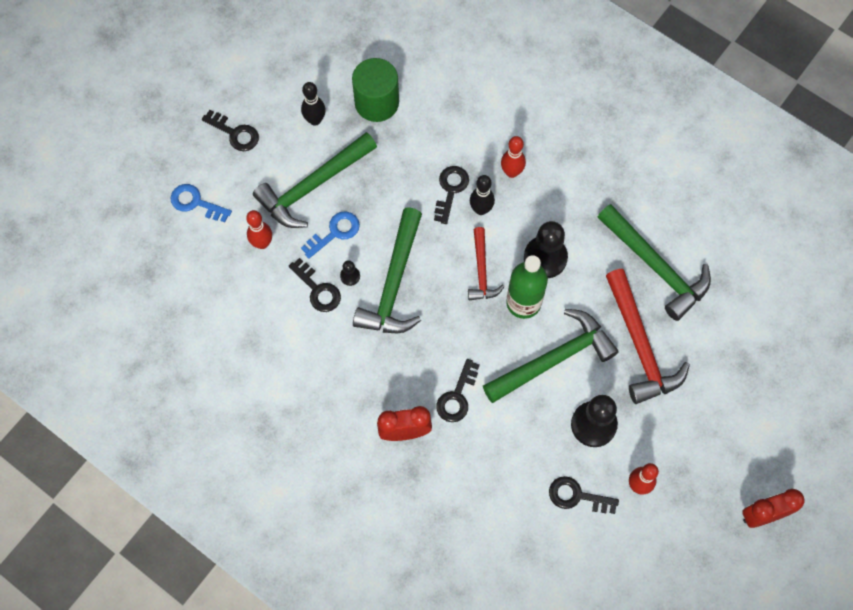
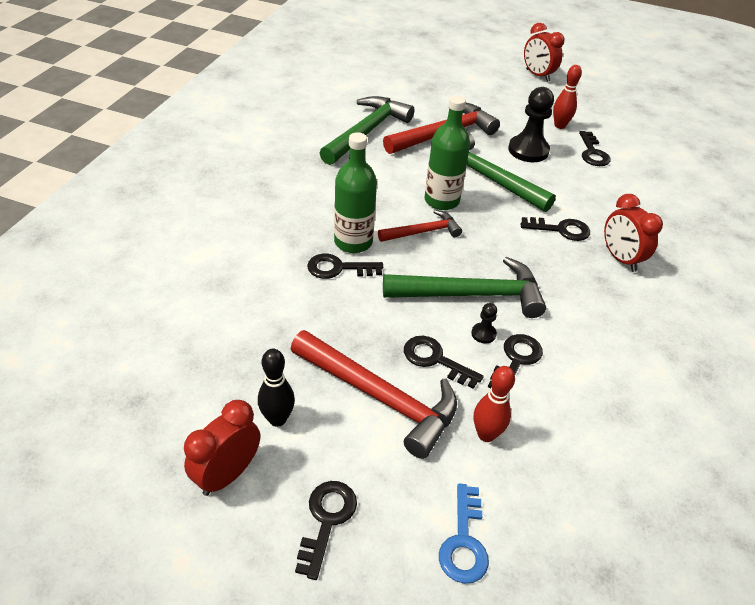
camera: 110 degrees left, 25 degrees down
green hammer [253,132,377,228] -> red hammer [291,330,457,459]
blue key [301,212,360,259] -> black key [404,336,484,389]
green cylinder [352,58,399,122] -> none
black bowling pin [470,175,495,215] -> green bottle [334,132,377,253]
red bowling pin [501,136,526,178] -> none
black pawn [524,221,568,278] -> none
none -> red clock [184,400,260,496]

